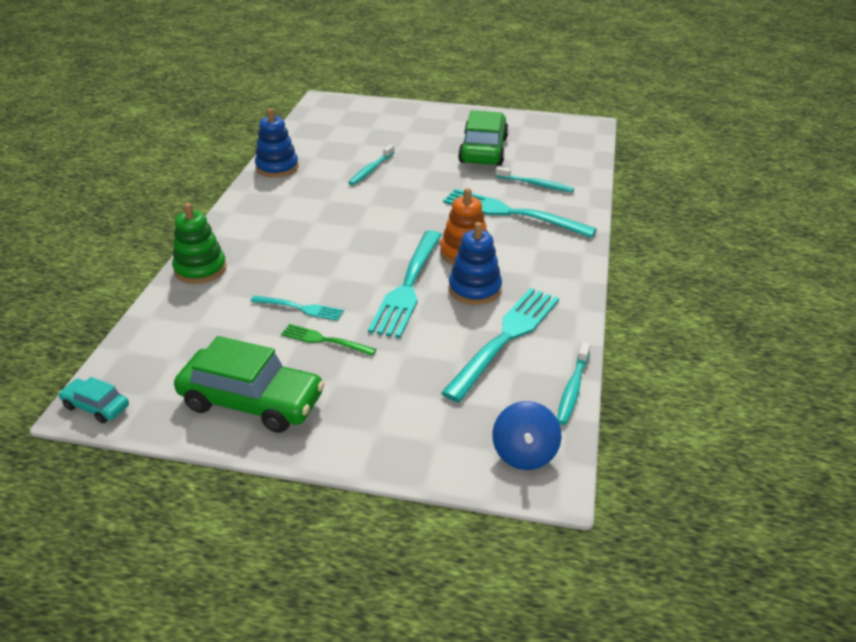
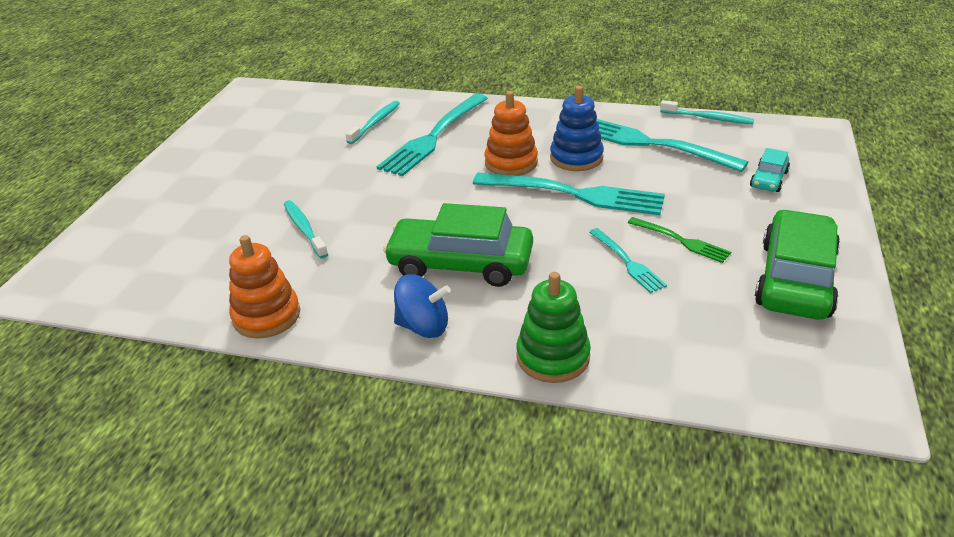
camera: 85 degrees left, 0 degrees up
turquoise car [58,377,129,423] -> turquoise car moved to [750,148,790,192]
turquoise fork [251,295,344,321] -> turquoise fork turned 135 degrees clockwise [590,228,667,293]
blue stacking toy [255,108,299,177] -> orange stacking toy [229,235,300,339]
green fork [281,324,376,356] -> green fork turned 75 degrees counterclockwise [627,217,731,263]
turquoise toothbrush [348,144,395,185] -> turquoise toothbrush turned 150 degrees counterclockwise [284,200,328,258]
green car [458,110,509,166] -> green car moved to [383,203,533,287]
blue spinning top [492,401,562,470] -> blue spinning top moved to [394,274,451,338]

